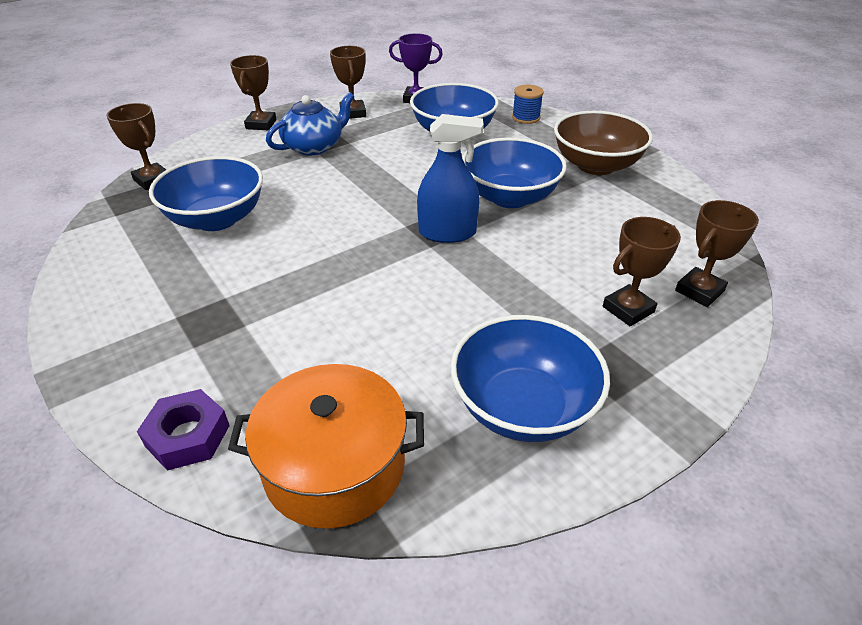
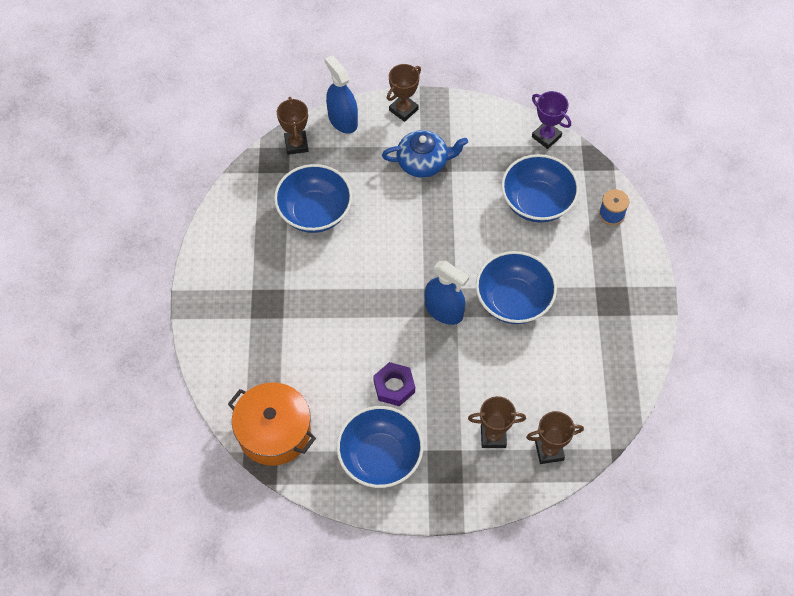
camera: 35 degrees right, 20 degrees up
purple nut [137,389,230,471] -> purple nut moved to [373,362,415,406]
brown trophy [330,46,366,119] -> none
brown bowl [554,111,653,175] -> none
none -> blue spray bottle [325,55,358,134]

